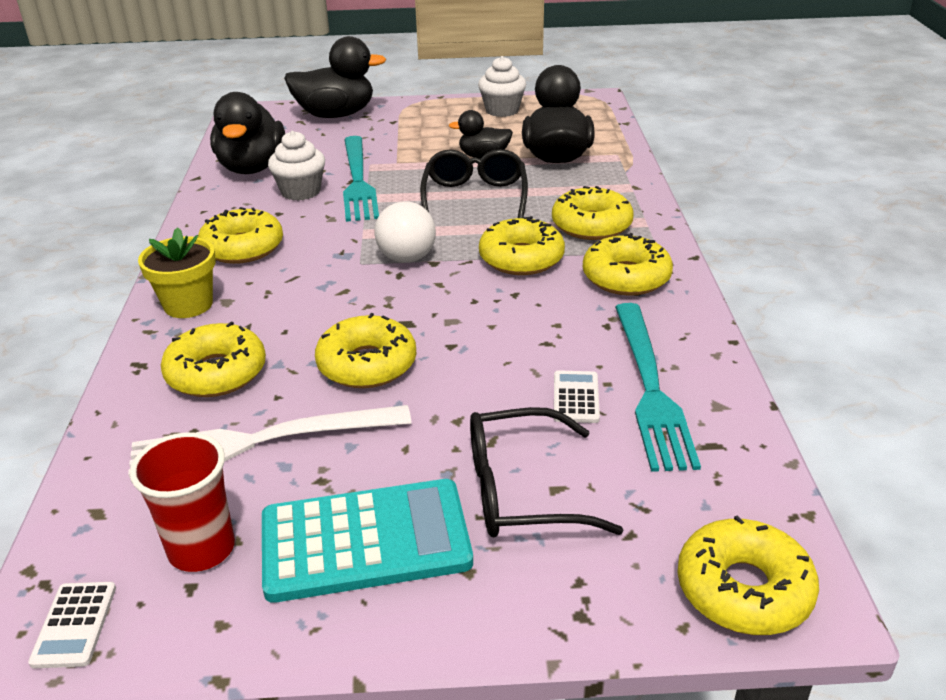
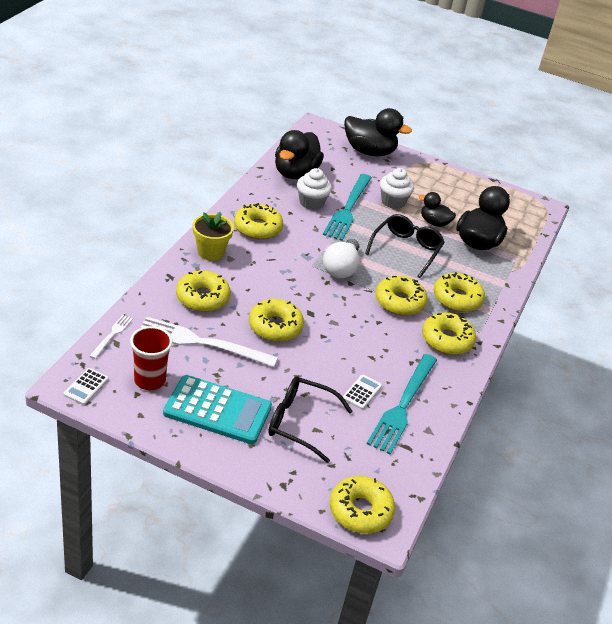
camera: 20 degrees right, 5 degrees up
white cupcake [478,56,526,117] -> white cupcake moved to [380,168,414,209]
none -> white fork [89,314,133,359]

